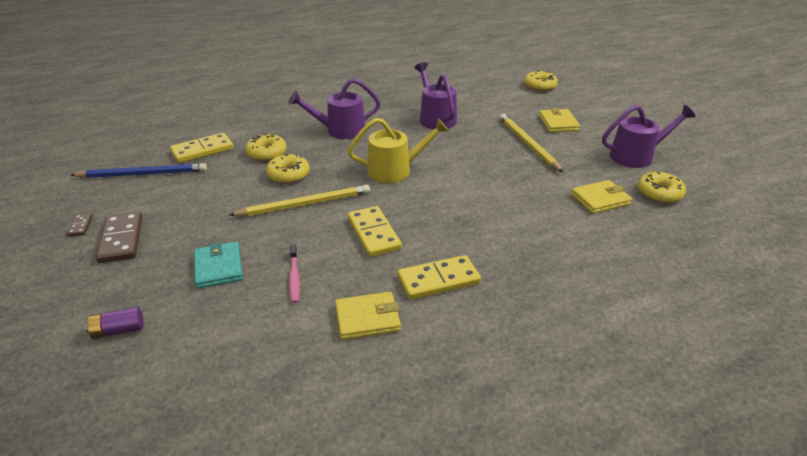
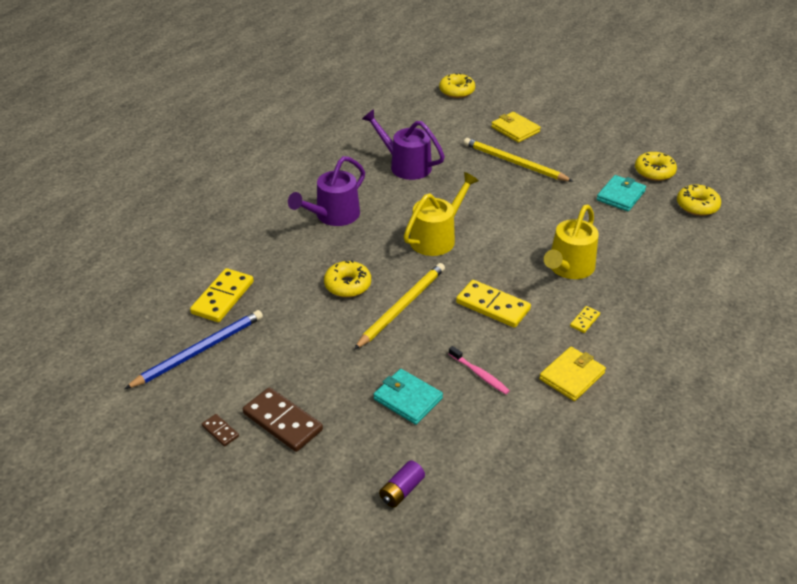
camera: 35 degrees left, 5 degrees up
yellow donut [245,133,287,161] -> yellow donut moved to [677,185,721,216]
yellow domino [398,255,481,300] -> yellow domino [570,306,600,333], size x0.48
yellow wallet [571,180,632,214] -> turquoise wallet [597,175,646,211]
purple watering can [602,105,696,168] -> none
none -> yellow watering can [544,204,599,279]

